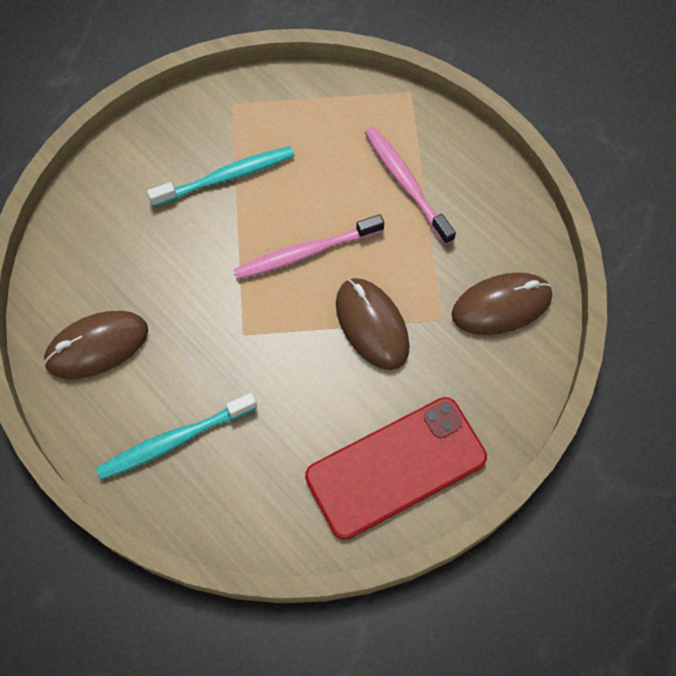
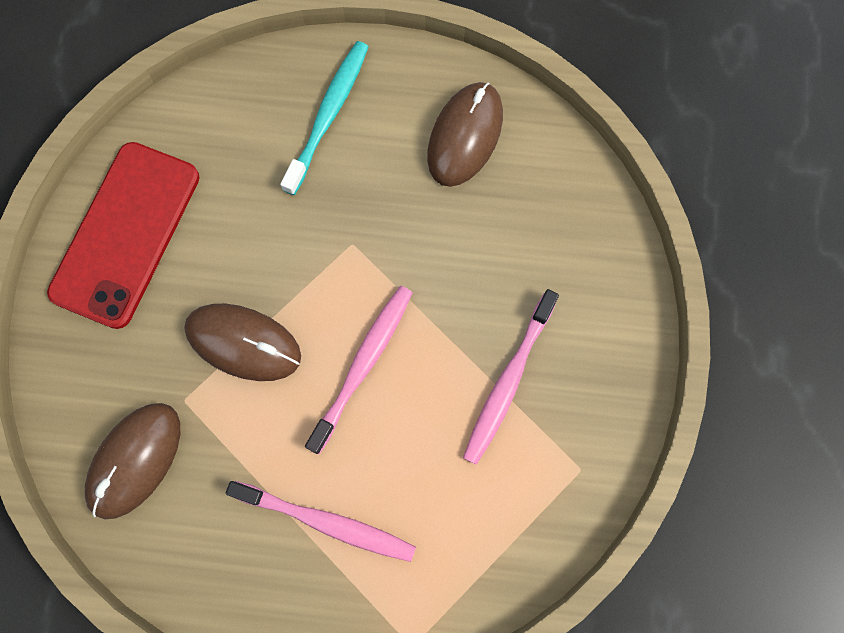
camera: 140 degrees right, 10 degrees up
turquoise toothbrush [147,146,294,207] -> pink toothbrush [463,289,559,465]

